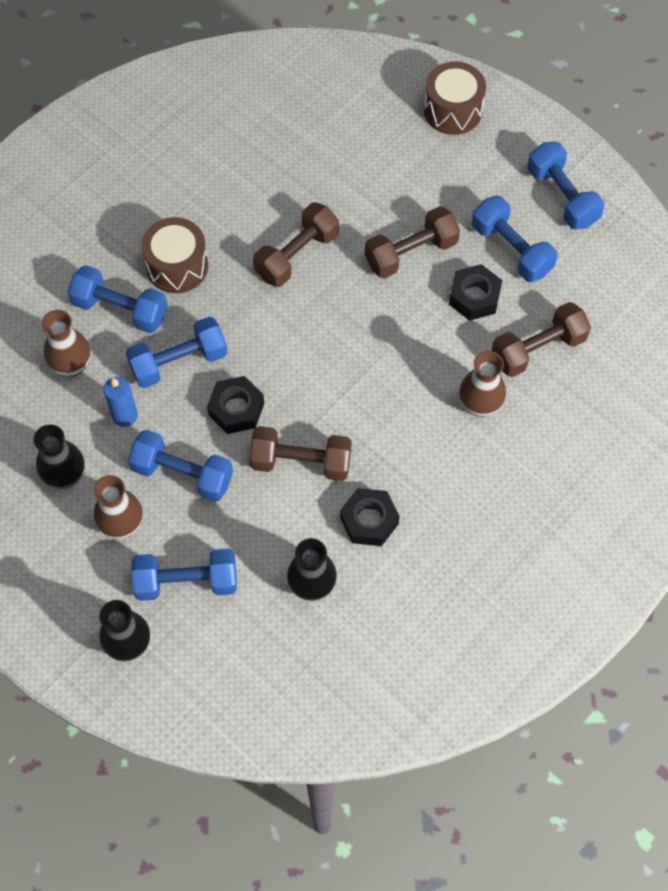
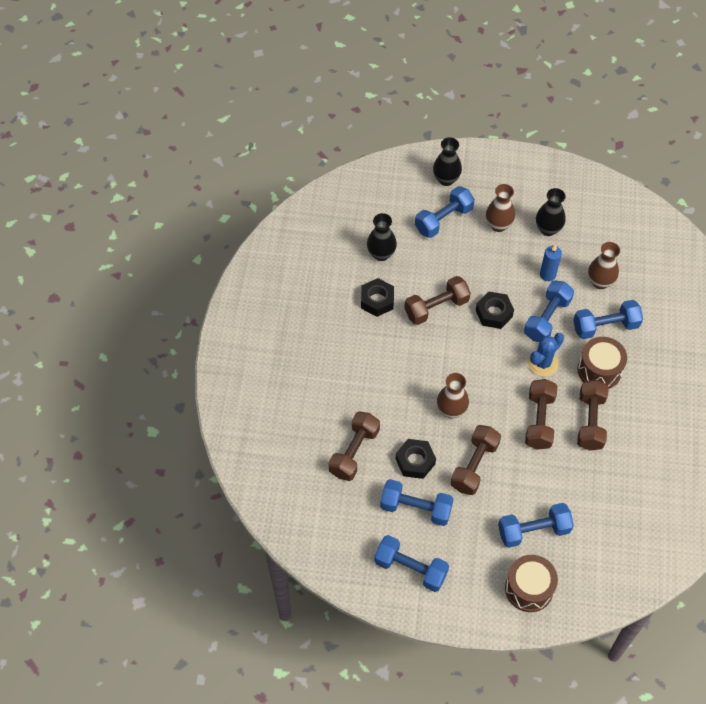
camera: 145 degrees right, 5 degrees down
blue dumbbell [128,430,233,502] -> blue dumbbell moved to [498,503,574,548]
brown vase [459,351,506,417] -> brown vase moved to [437,373,469,418]
none -> blue cactus [528,333,564,377]
none -> brown dumbbell [577,380,609,451]

